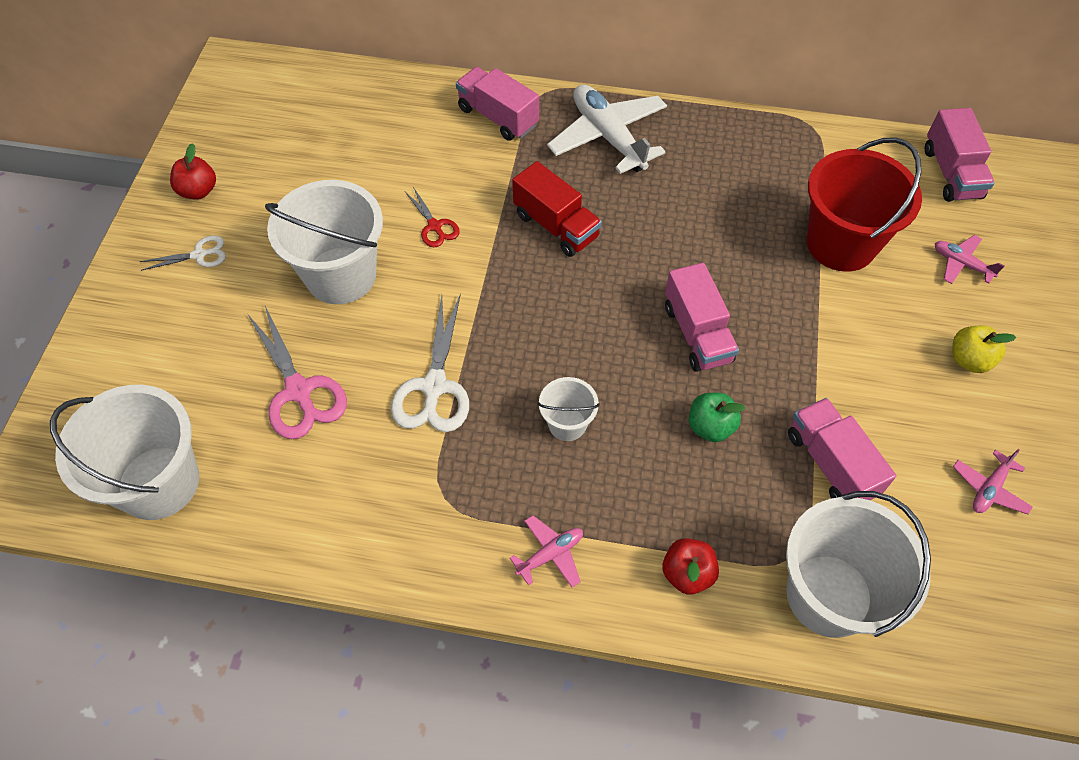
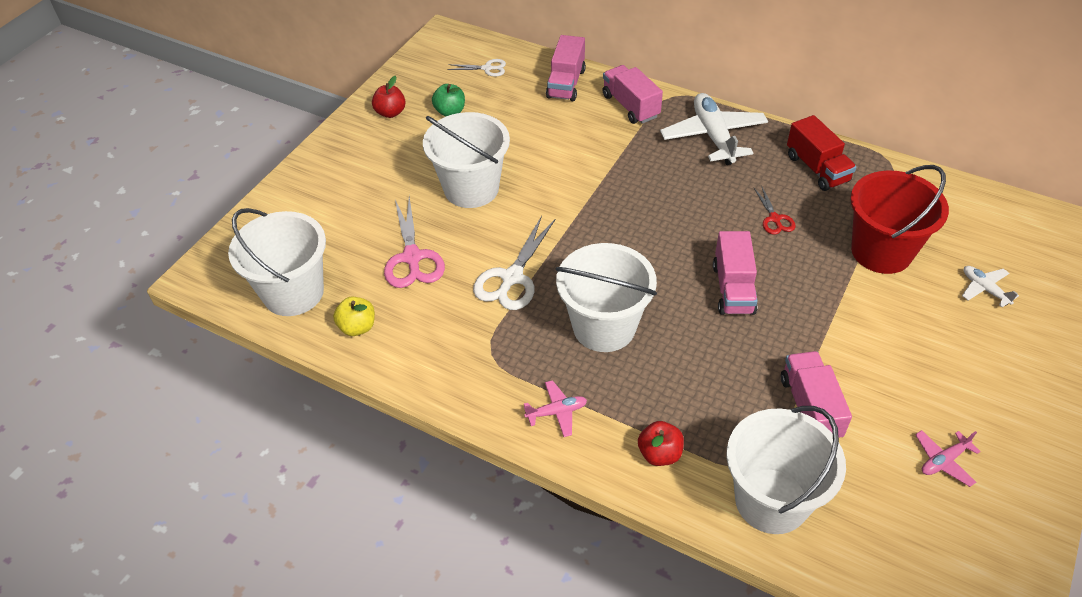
camera: 20 degrees right, 10 degrees down
white scissors [140,235,226,271] -> white scissors moved to [447,59,506,76]
red scissors [405,187,460,247] -> red scissors moved to [754,187,795,235]
red truck [512,161,602,257] -> red truck moved to [787,115,856,191]
white bucket [538,377,600,441] -> white bucket [555,243,657,352], size x2.02
green apple [689,393,745,442] -> green apple moved to [432,84,465,116]
pink truck [925,108,995,202] -> pink truck moved to [546,35,586,101]
pink plane [935,235,1005,284] -> white plane [962,266,1019,307]
yellow apple [953,325,1016,373] -> yellow apple moved to [333,297,375,336]

